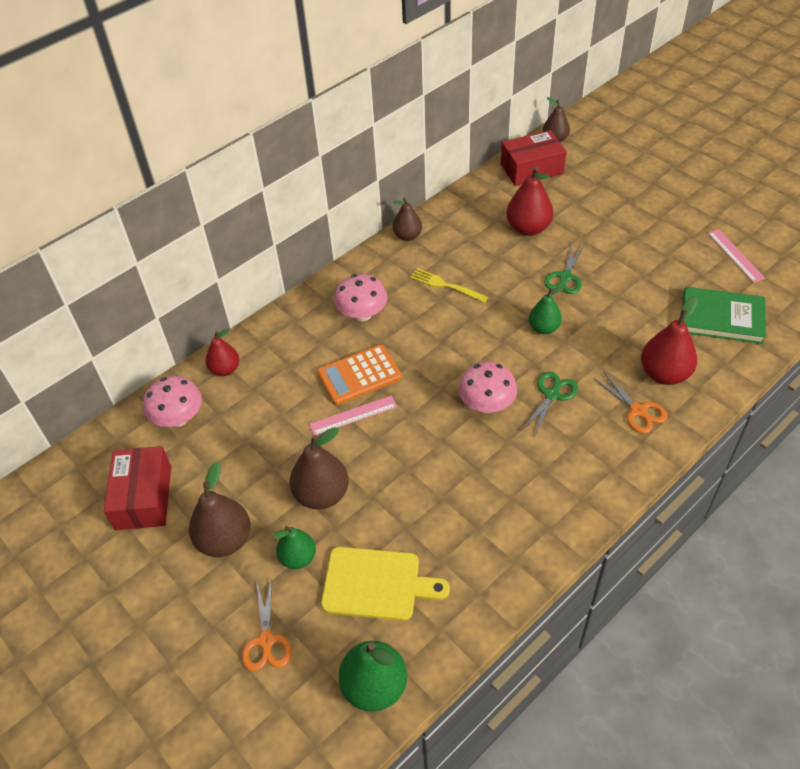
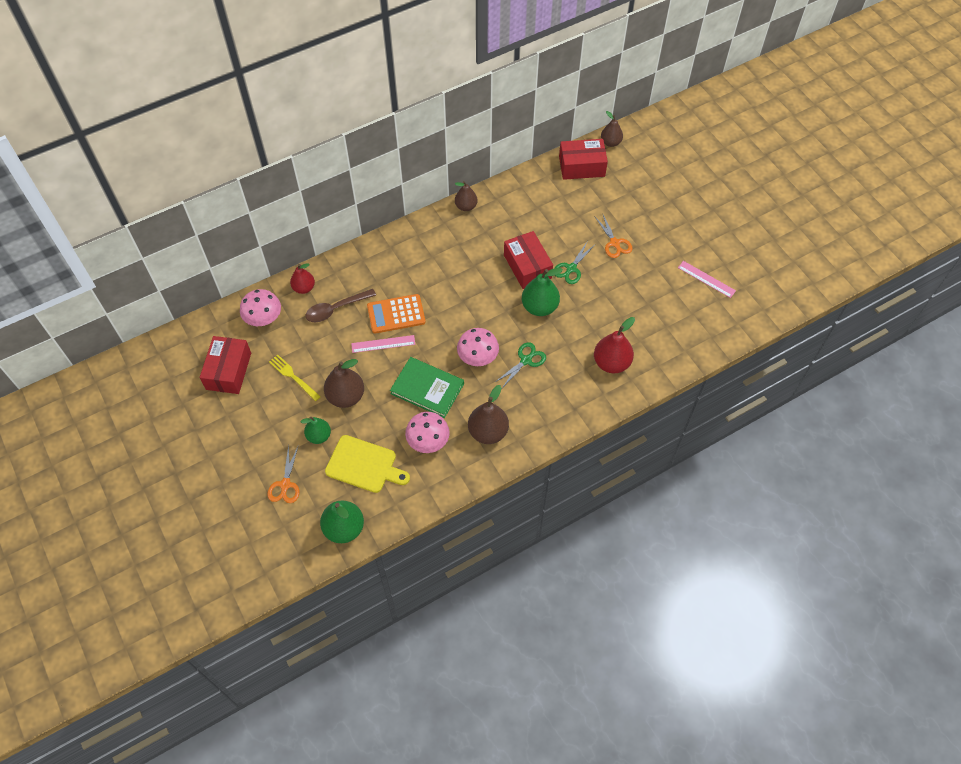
camera: 10 degrees right, 10 degrees up
brown pear [189,462,251,557] -> brown pear moved to [468,385,509,444]
pink mushroom [334,274,387,322] -> pink mushroom moved to [405,412,450,453]
yellow fork [410,268,489,303] -> yellow fork moved to [269,355,321,401]
red pear [506,167,553,236] -> none
green pear [529,285,564,334] -> green pear [522,268,563,316], size x1.56
orange scissors [593,371,668,434] -> orange scissors moved to [594,215,632,258]
green book [683,287,766,344] -> green book moved to [390,357,464,418]
pink ruler [708,229,765,283] -> pink ruler turned 45 degrees counterclockwise [678,261,736,298]
none -> brown spoon [305,289,376,322]
none -> red box [504,231,553,289]

